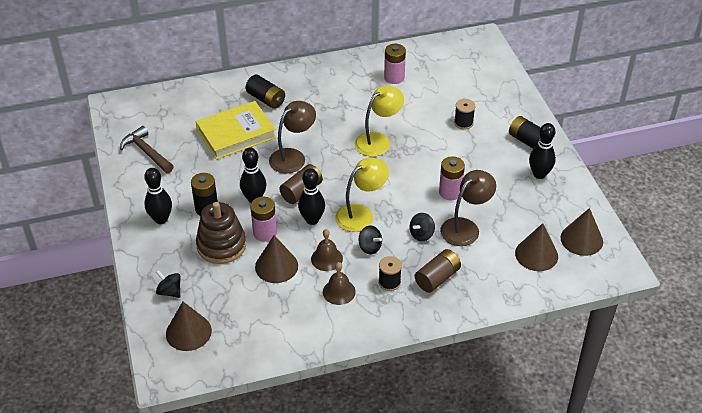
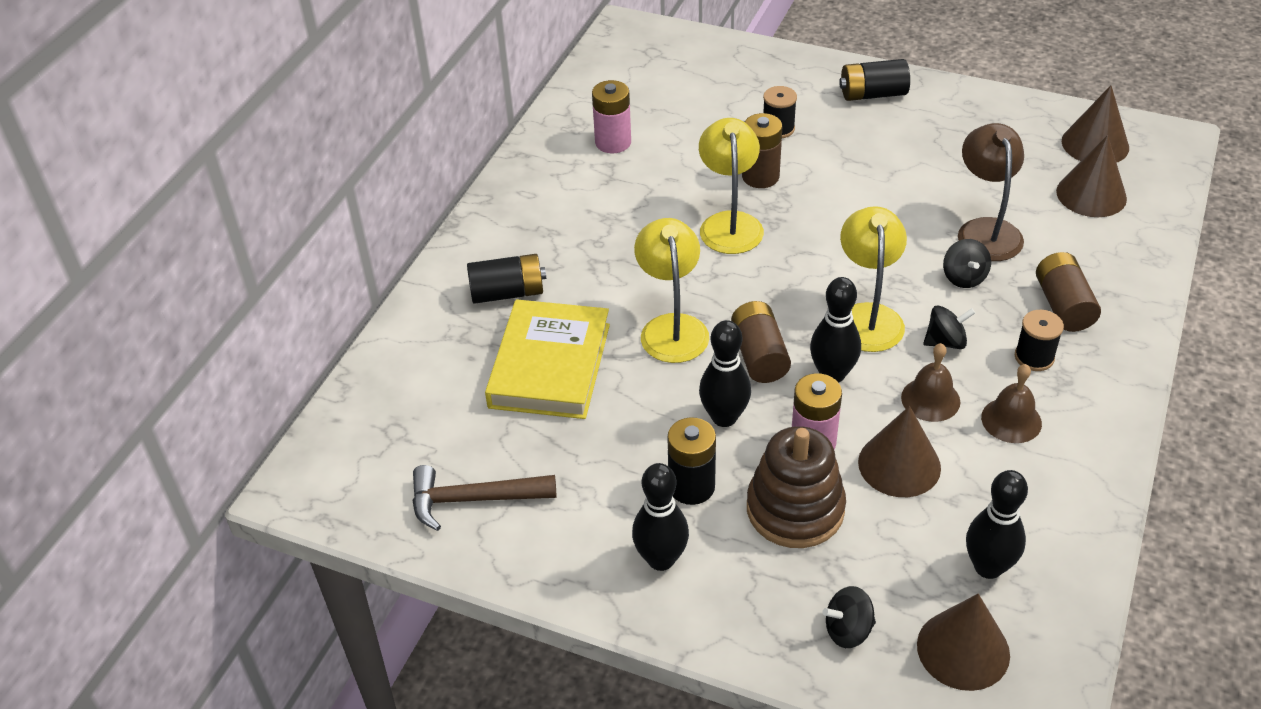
camera: 50 degrees left, 0 degrees up
brown lamp [269,101,316,173] -> yellow lamp [634,218,709,363]
pink battery [439,156,465,200] -> none
black bowling pin [529,123,556,179] -> black bowling pin moved to [966,470,1028,579]
none -> brown battery [742,113,782,188]

